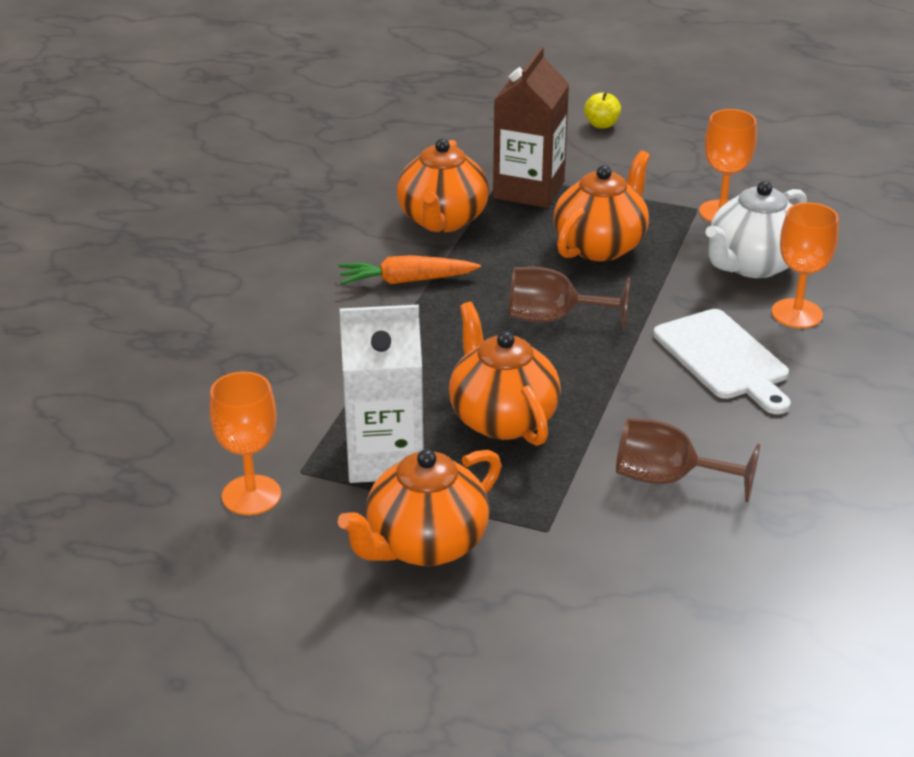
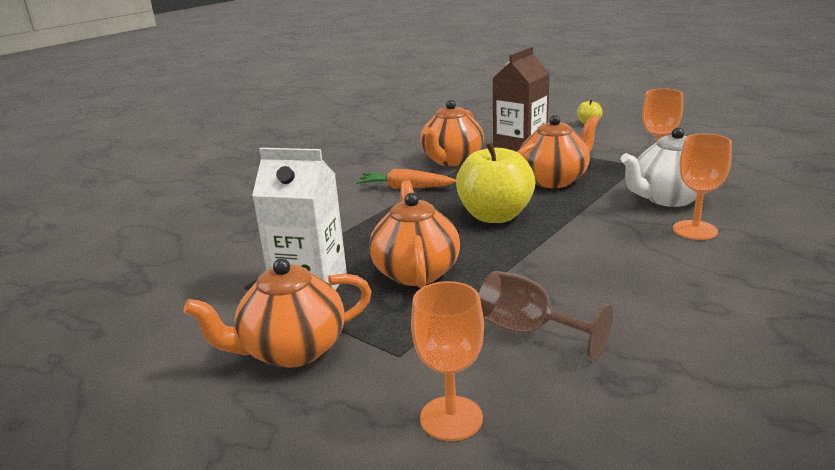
camera: 20 degrees right, 10 degrees down
orange goblet [209,372,281,515] -> orange goblet moved to [411,281,484,441]
brown goblet [509,267,630,329] -> yellow apple [456,142,535,223]
white cutting board [653,309,791,414] -> none

